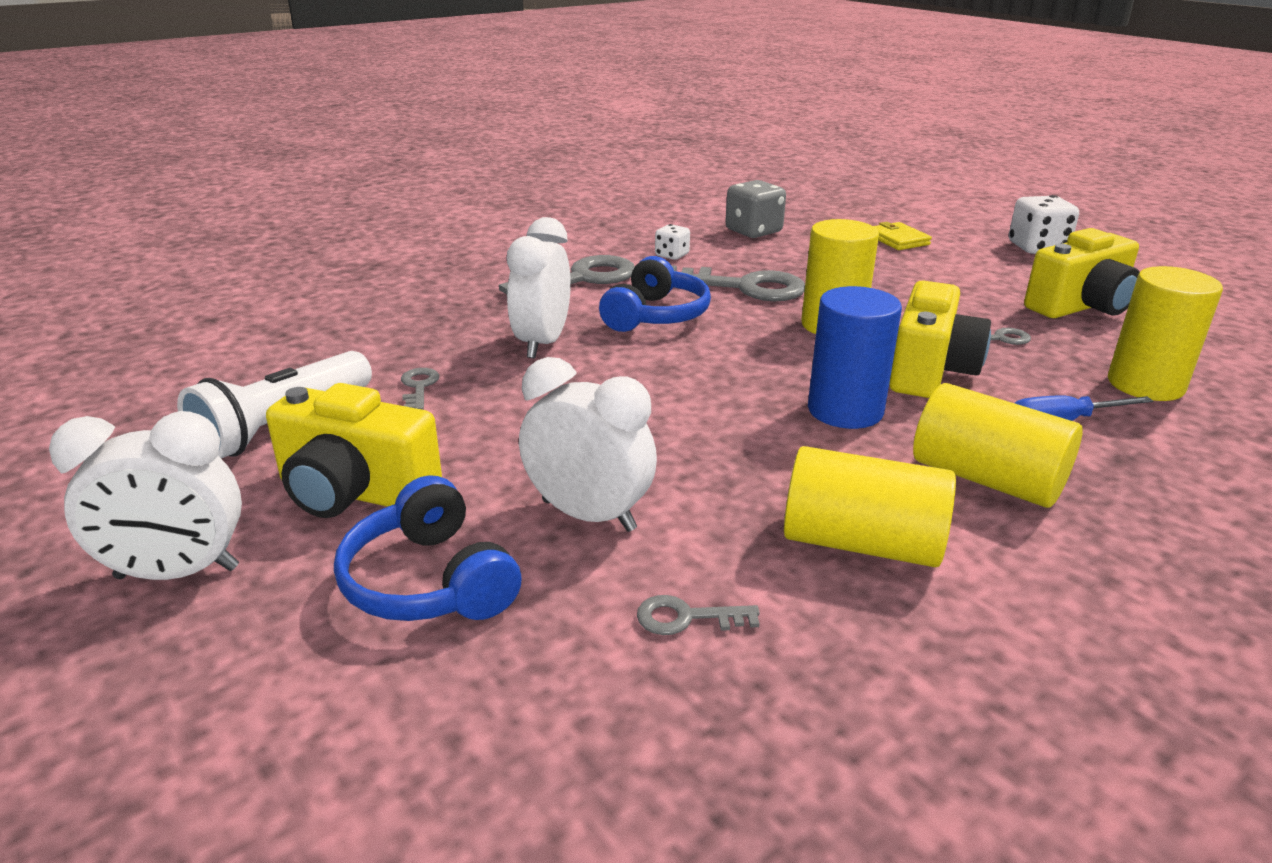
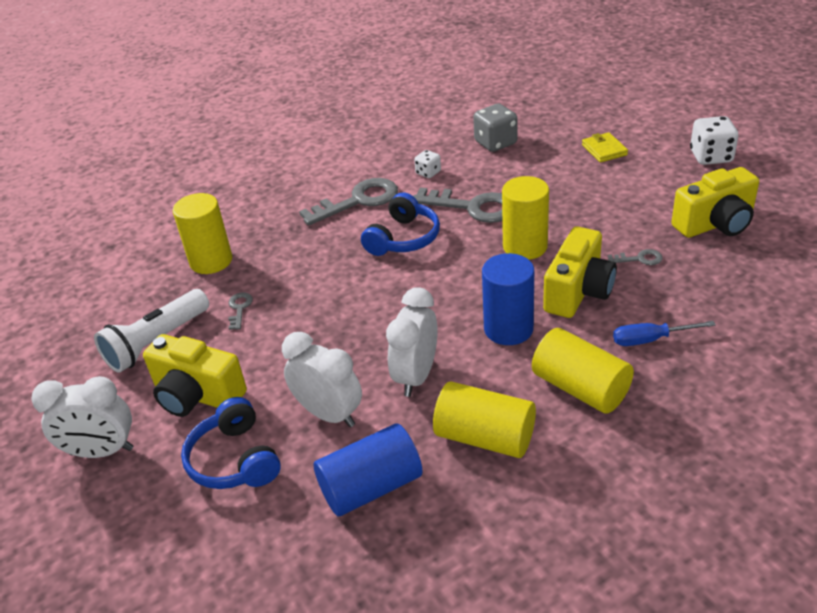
camera: 10 degrees right, 10 degrees up
white clock [507,217,571,358] -> white clock moved to [386,287,438,397]
grey key [637,595,760,635] -> blue cylinder [313,423,422,516]
yellow cylinder [1108,266,1223,401] -> yellow cylinder moved to [173,193,232,274]

